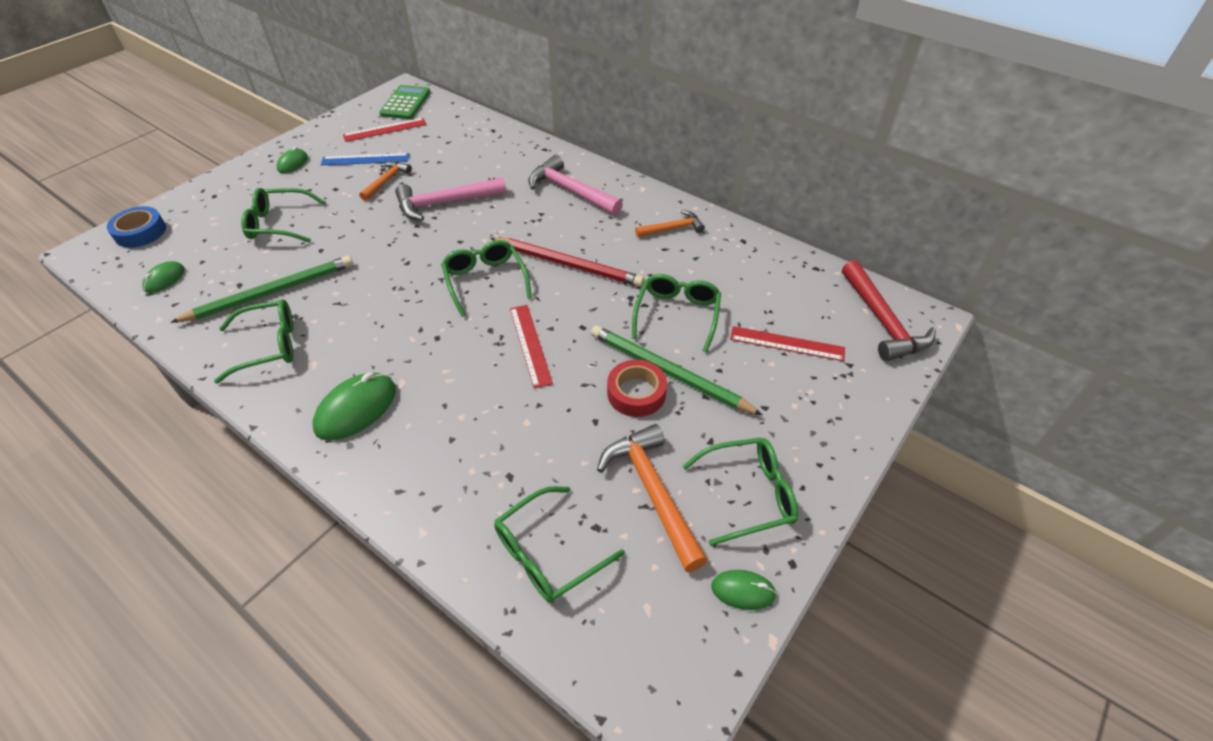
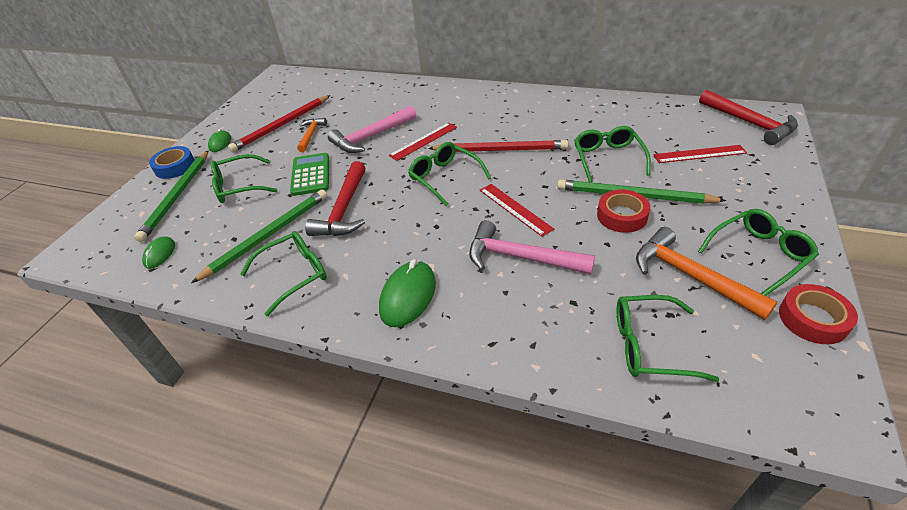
camera: 15 degrees left, 5 degrees down
blue tape [107,206,166,248] -> blue tape moved to [149,146,195,179]
blue ruler [321,153,409,166] -> red pencil [228,95,331,152]
red ruler [343,118,427,142] -> red ruler moved to [389,123,457,161]
green calculator [379,85,430,119] -> green calculator moved to [290,153,329,196]
green glasses [494,486,625,603] -> green glasses turned 60 degrees clockwise [617,295,720,382]
pink hammer [528,155,623,215] -> pink hammer moved to [469,220,595,274]
orange hammer [635,210,705,237] -> none
green mouse [711,570,777,610] -> red tape [779,284,858,344]
none -> green pencil [134,151,208,242]
none -> red hammer [305,161,366,236]

